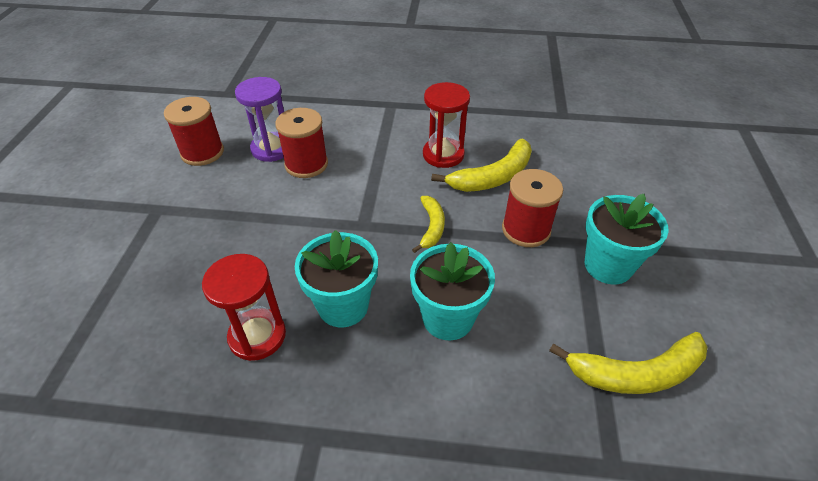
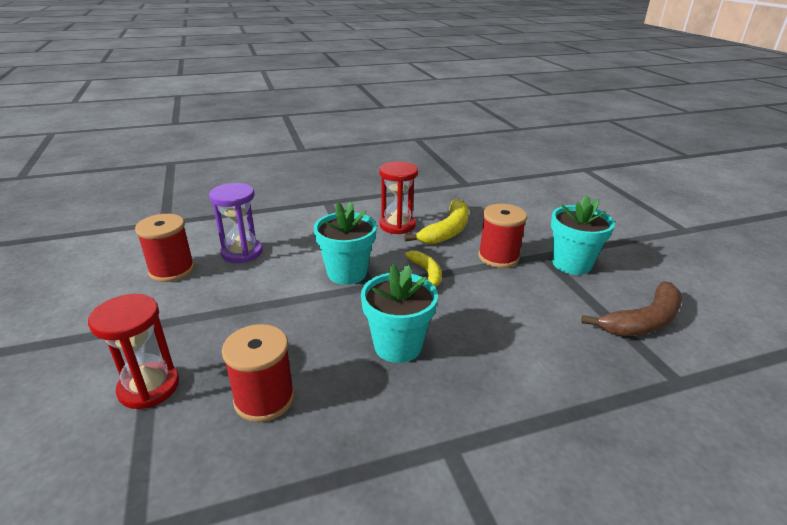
camera: 25 degrees left, 15 degrees down
red hourglass [202,254,286,361] -> red hourglass moved to [88,294,179,409]
red spool [275,108,328,178] -> red spool moved to [222,324,295,422]
turquoise flower pot [410,242,495,340] -> turquoise flower pot moved to [314,202,377,285]
yellow banana [549,332,708,394] -> brown banana [581,281,682,336]

